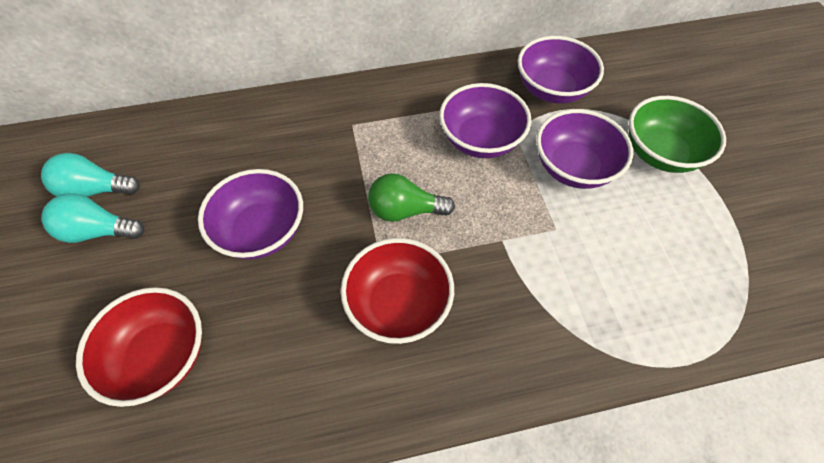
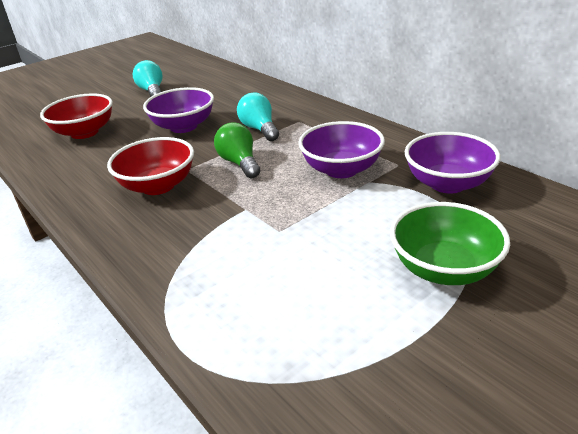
camera: 65 degrees right, 25 degrees down
turquoise light bulb [41,153,140,197] -> turquoise light bulb moved to [237,92,279,141]
purple bowl [536,109,633,189] -> none

